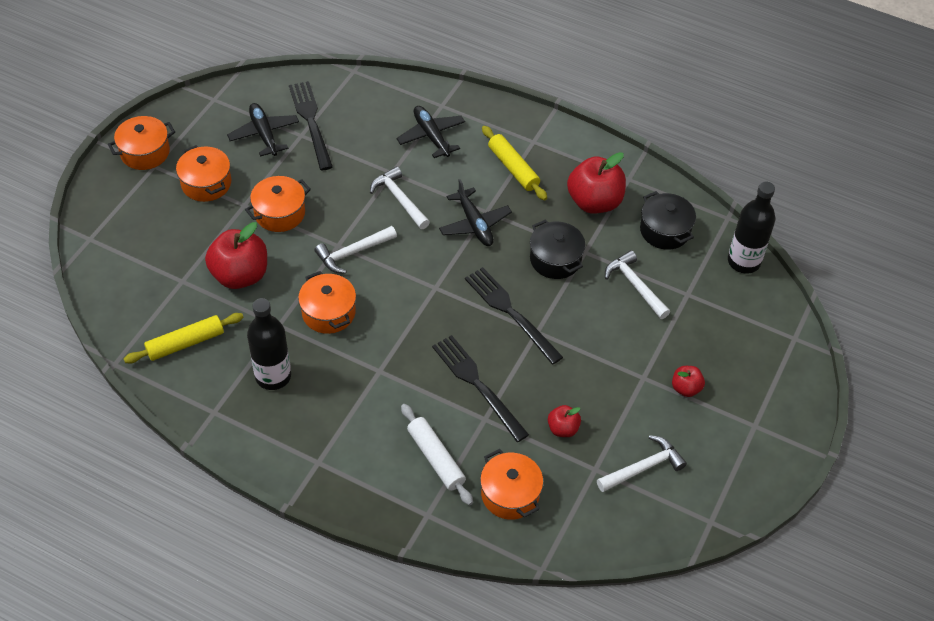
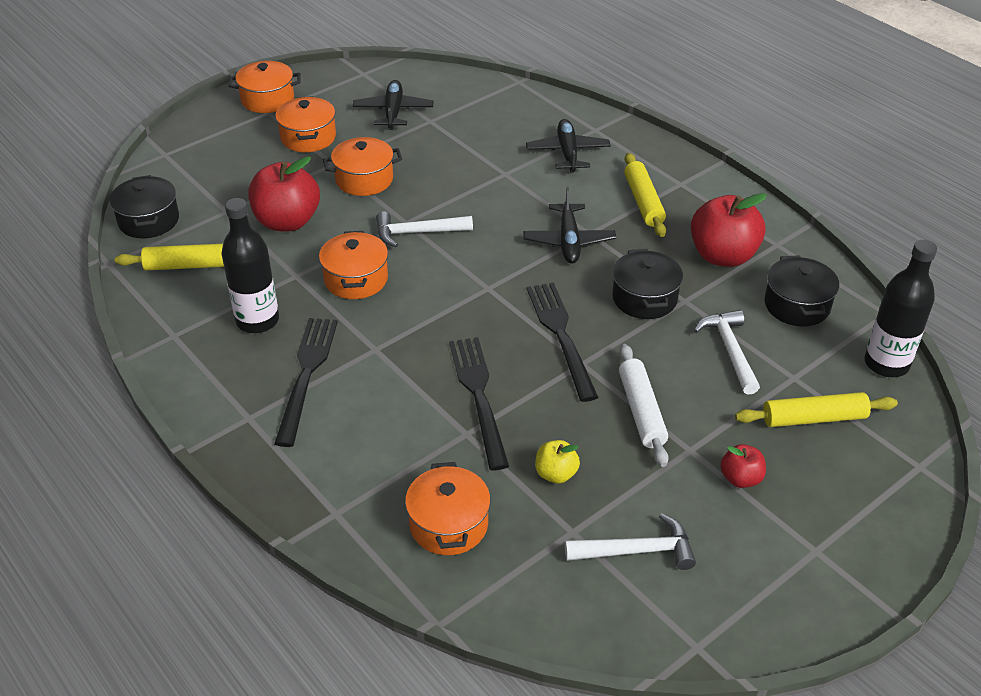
camera: 25 degrees right, 10 degrees down
black fork [289,81,333,170] -> black fork moved to [274,318,338,447]
white hammer [370,166,430,229] -> none
white rolling pin [401,404,473,505] -> white rolling pin moved to [619,344,669,467]
red apple [548,405,581,437] -> yellow apple [535,440,580,483]
none -> black pot [109,175,179,238]
none -> yellow rolling pin [735,392,898,427]

